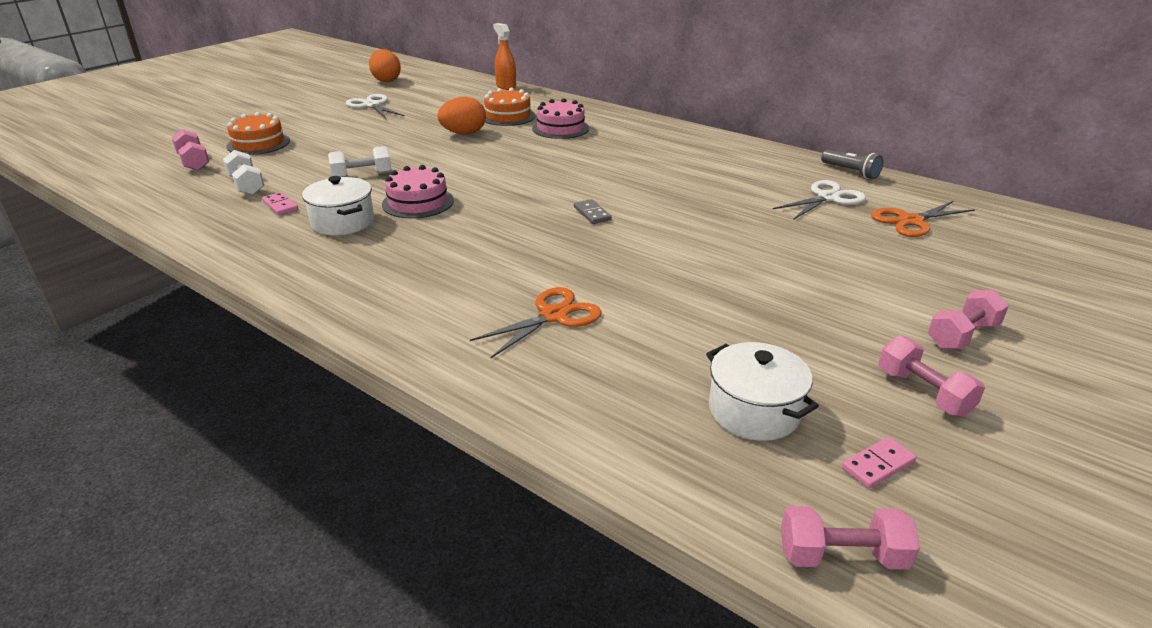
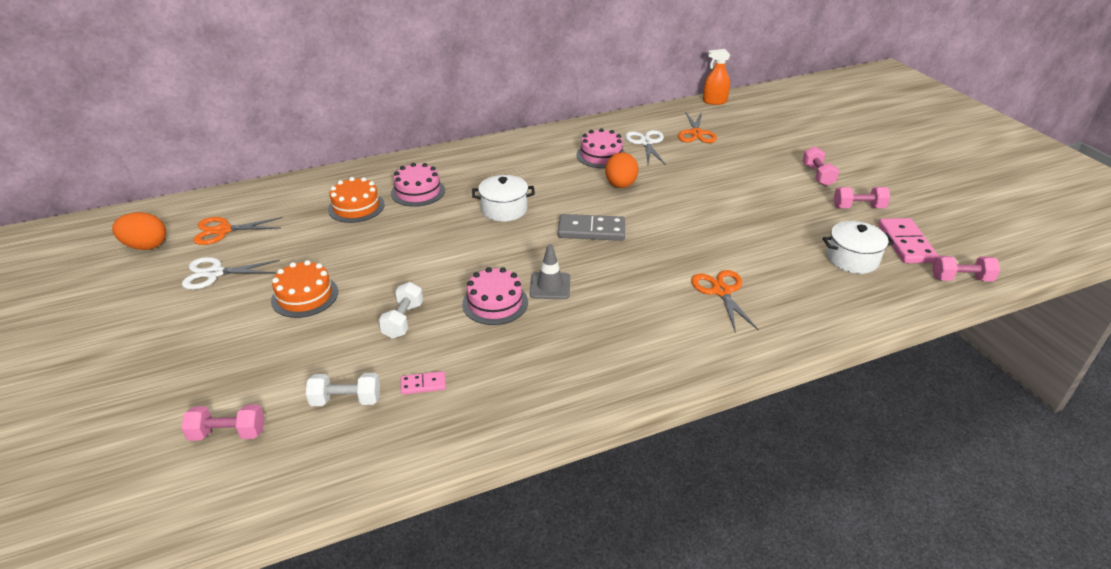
camera: 60 degrees left, 5 degrees up
orange cake [226,112,290,155] -> orange cake moved to [271,260,338,318]
white pot [302,176,374,235] -> white pot moved to [472,175,535,222]
orange egg [437,97,486,134] -> orange egg moved to [605,152,638,188]
orange spray bottle [493,23,516,90] -> orange spray bottle moved to [703,49,730,105]
grey domino [574,199,611,224] -> grey domino [558,214,625,241], size x1.92
pink dumbbell [781,506,920,570] -> pink dumbbell turned 60 degrees clockwise [932,256,1000,282]
grey flashlight [821,150,883,179] -> none
pink domino [842,437,917,488] -> pink domino [878,218,939,263], size x1.92
none -> orange scissors [193,217,283,245]
none -> grey traffic cone [530,244,570,299]
none -> pink cake [576,128,625,168]

